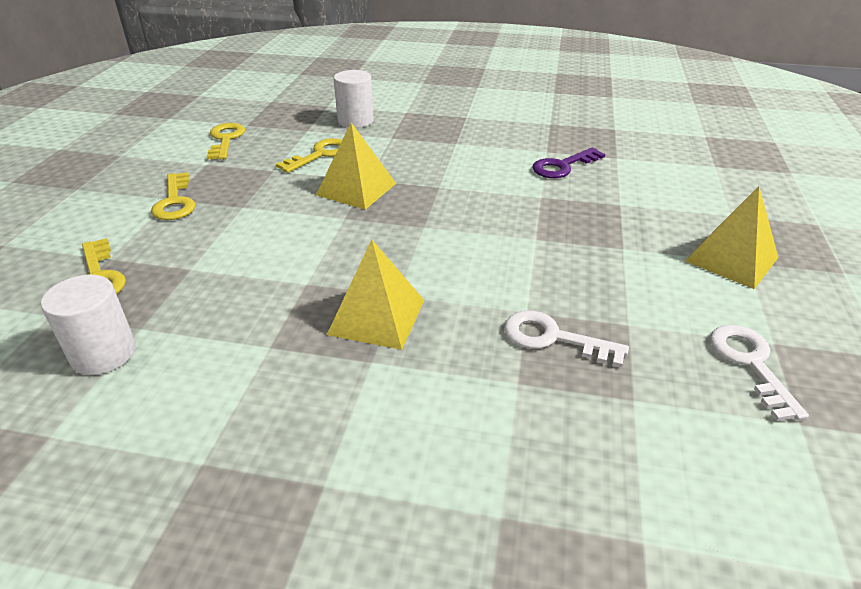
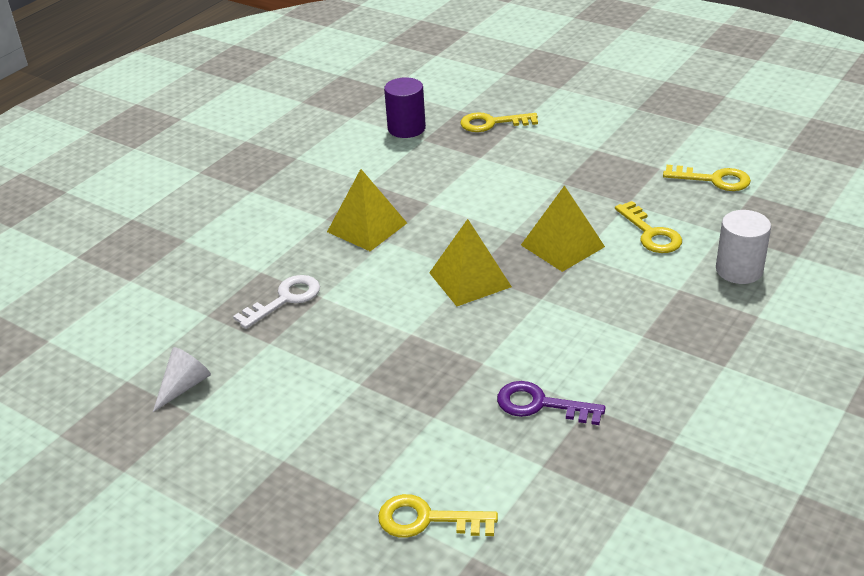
camera: 115 degrees right, 0 degrees up
white cylinder [41,275,136,375] -> purple cylinder [384,77,426,138]
yellow key [151,172,195,220] -> yellow key moved to [378,494,498,538]
purple key [532,147,605,178] -> purple key turned 60 degrees counterclockwise [497,381,606,425]
yellow pyramid [685,186,778,289] -> yellow pyramid moved to [429,219,512,306]
white key [710,325,809,421] -> white cone [153,347,211,412]

